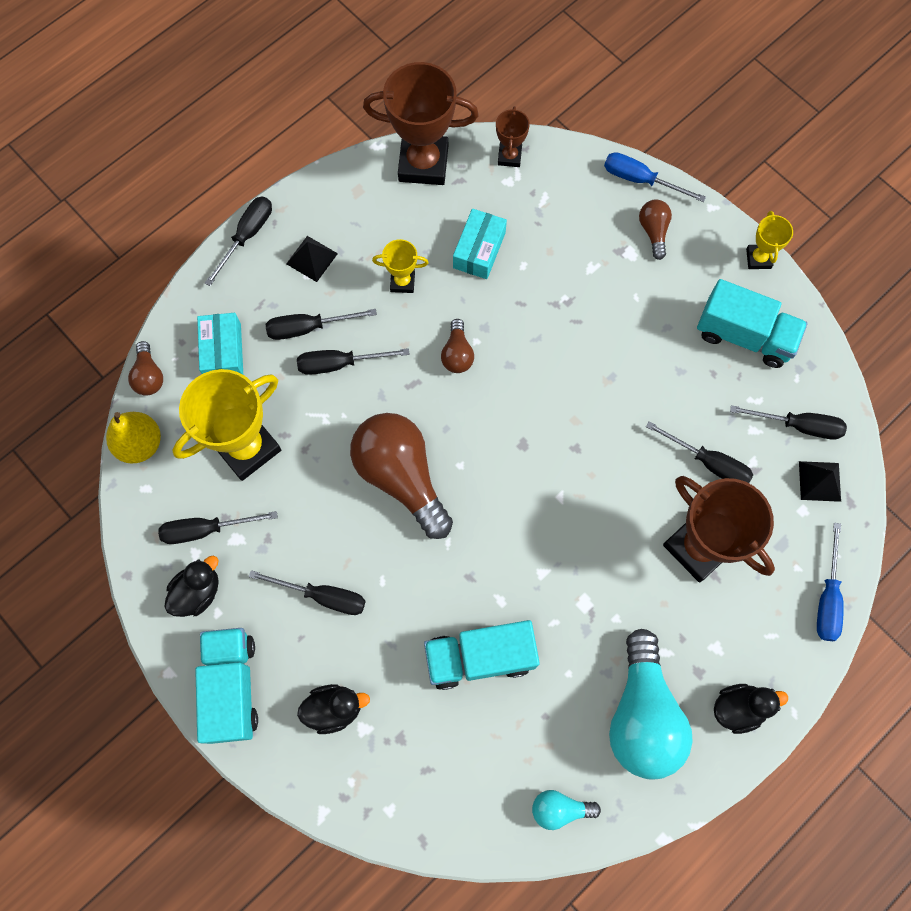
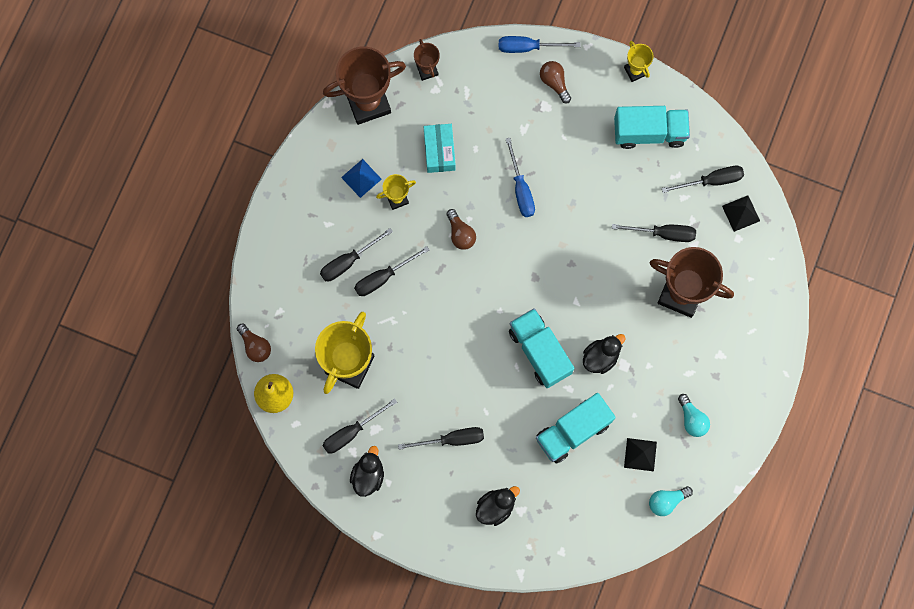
camera: 25 degrees left, 5 degrees up
turquoise truck [195,628,258,744] -> turquoise truck moved to [509,308,574,388]
turquoise box [197,313,243,375] -> none
black screwdriver [205,196,272,286] -> none
black pyramid [286,236,338,282] -> black pyramid moved to [624,438,657,471]
brown light bulb [350,413,453,539] -> none
turquoise light bulb [609,629,693,779] -> turquoise light bulb [678,394,710,437], size x0.47
black duck [714,684,788,734] -> black duck moved to [583,334,626,374]
blue screwdriver [817,523,844,641] -> blue screwdriver moved to [506,138,535,217]
none -> blue pyramid [341,159,382,198]

